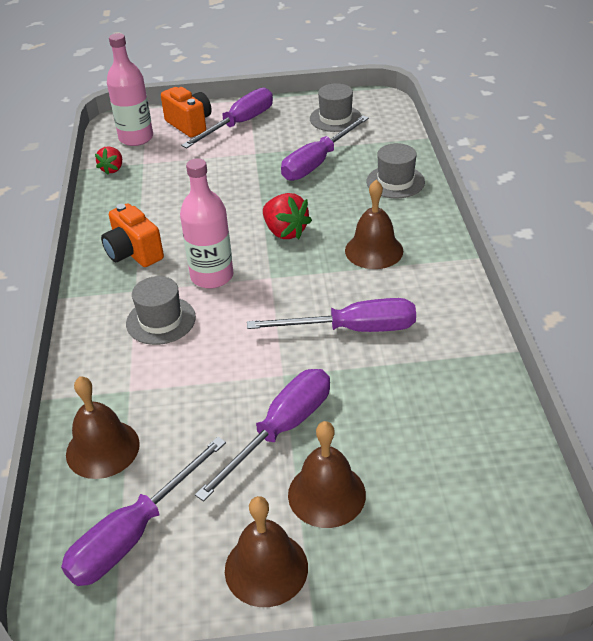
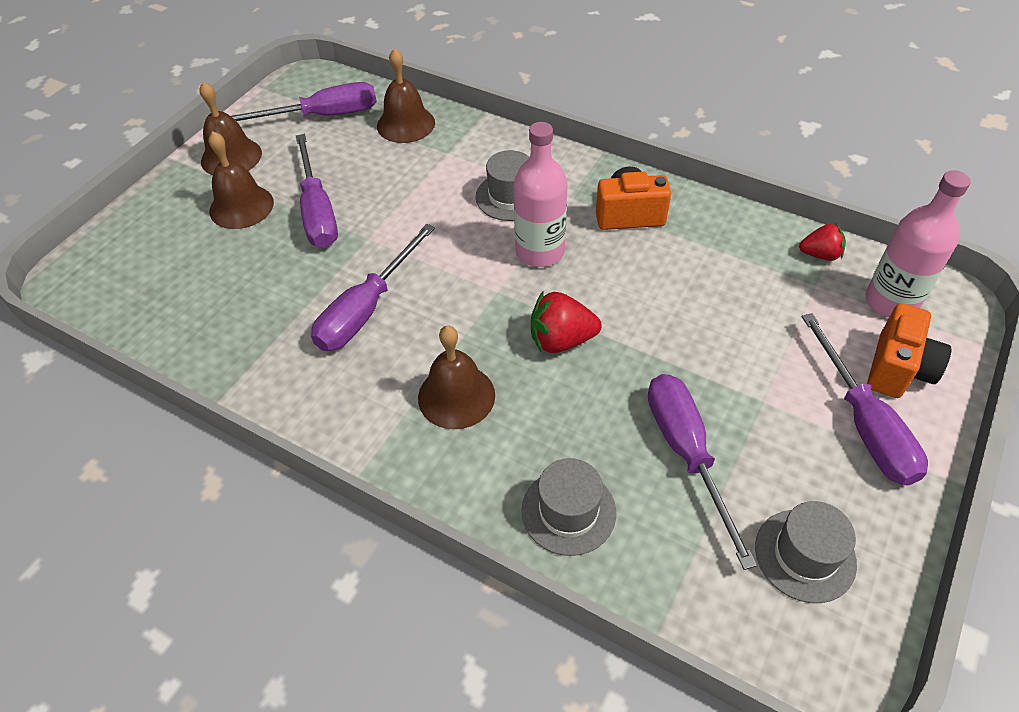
camera: 125 degrees right, 10 degrees up
purple screwdriver [61,437,226,586] -> purple screwdriver turned 90 degrees clockwise [231,82,377,121]
red strawberry [95,146,122,175] -> red strawberry turned 135 degrees clockwise [799,224,846,261]
orange camera [161,87,212,137] -> orange camera turned 60 degrees counterclockwise [867,303,951,398]

